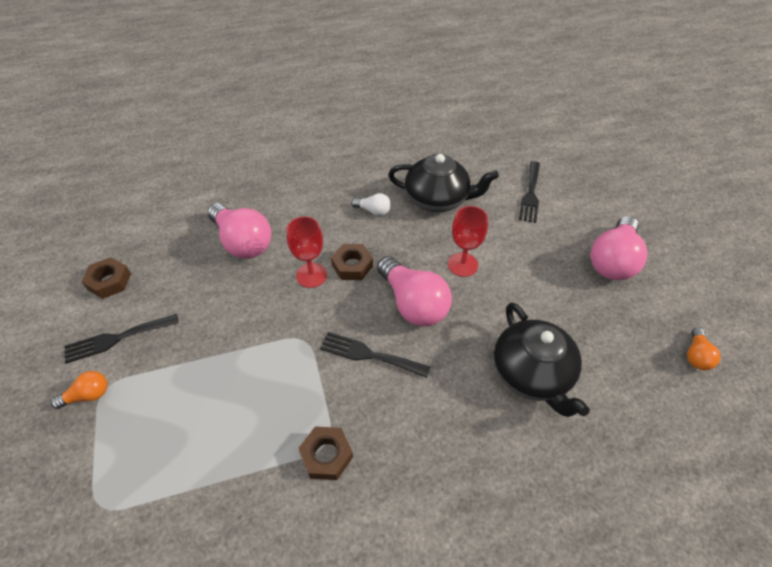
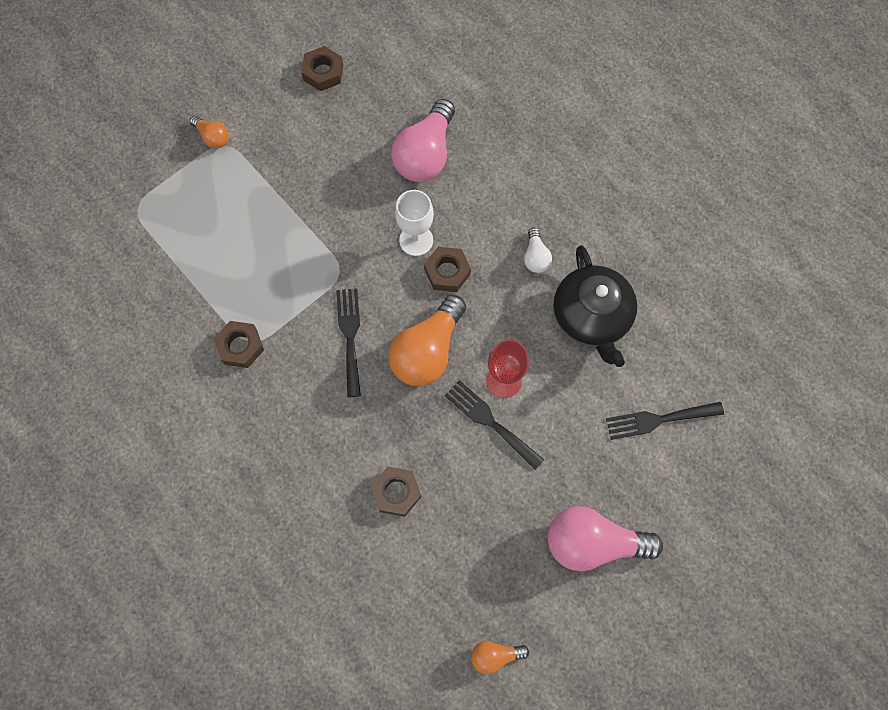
camera: 65 degrees right, 20 degrees up
black fork [64,314,179,364] -> black fork moved to [445,380,544,470]
red goblet [287,216,327,288] -> white goblet [395,190,434,256]
pink light bulb [377,256,452,326] -> orange light bulb [388,295,466,386]
black teapot [494,302,590,417] -> brown nut [371,467,421,517]

